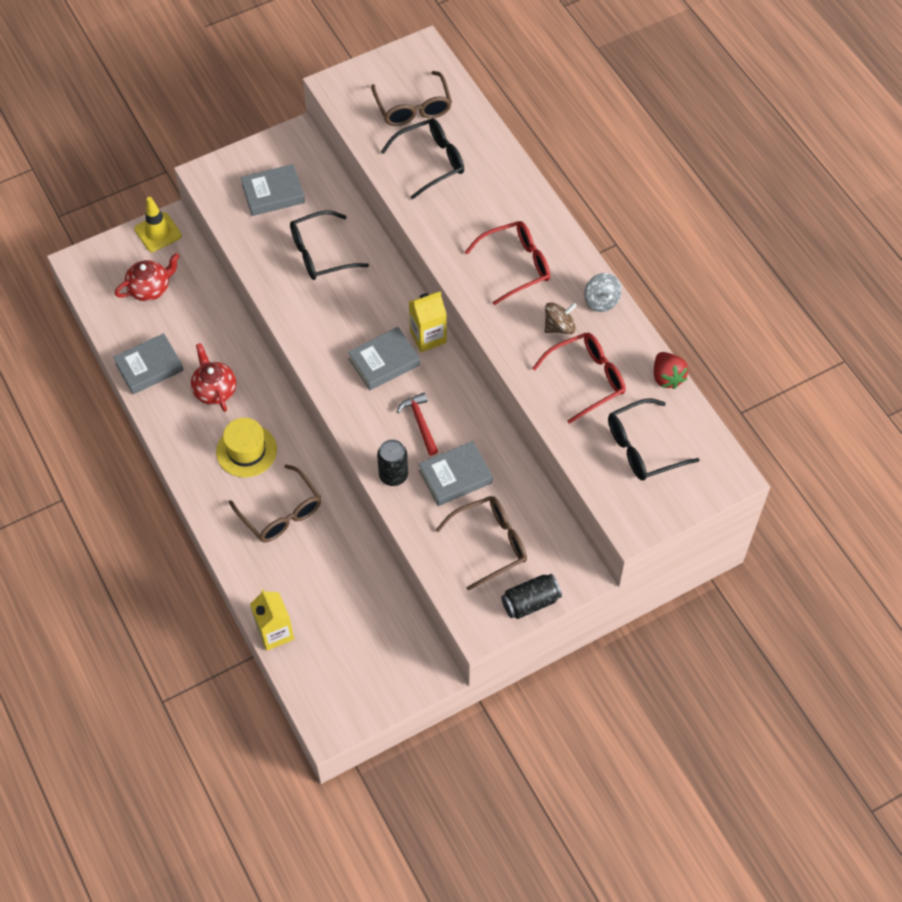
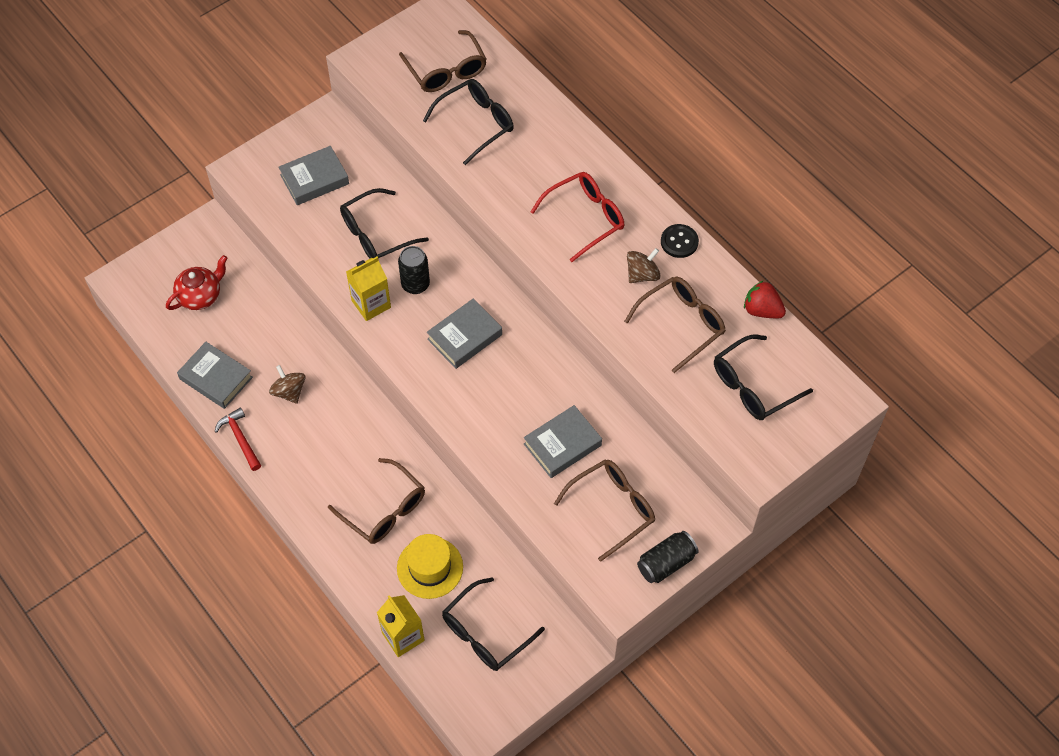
camera: 10 degrees left, 0 degrees up
grey book [113,333,184,394] -> grey book turned 75 degrees clockwise [177,342,253,409]
yellow traffic cone [134,197,182,252] -> none
red teapot [191,343,236,412] -> brown spinning top [269,365,306,404]
yellow hat [216,418,277,478] -> yellow hat moved to [397,534,463,599]
black can [377,439,408,486] -> black can moved to [398,246,430,294]
red hammer [397,393,438,456] -> red hammer moved to [215,407,261,471]
yellow carton [409,291,447,352] -> yellow carton moved to [346,257,391,321]
red glasses [532,333,626,424] -> brown glasses [624,276,726,373]
grey spinning top [584,273,622,312] -> black button [661,224,699,258]
red strawberry [654,352,688,389] -> red strawberry turned 150 degrees clockwise [744,280,786,318]
none -> black glasses [442,577,545,671]

